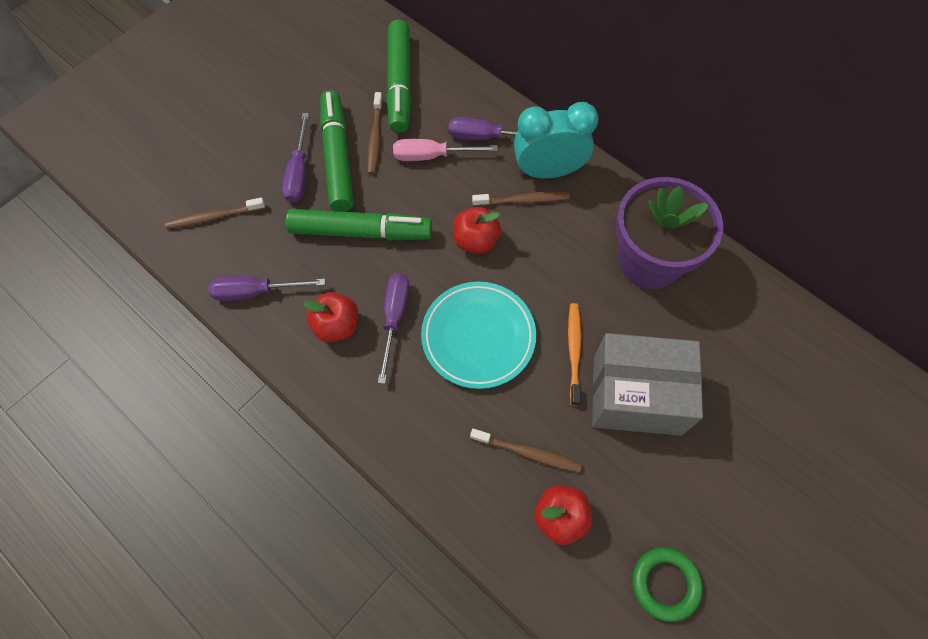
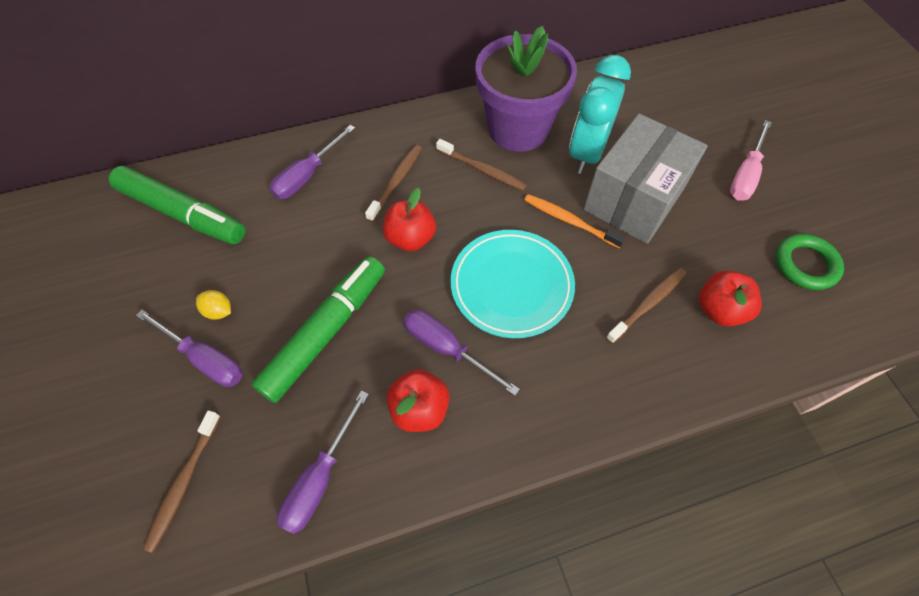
camera: 60 degrees left, 5 degrees down
green marker [320,90,354,212] -> yellow lemon [196,290,231,320]
brown toothbrush [367,92,383,174] -> brown toothbrush moved to [436,139,527,191]
pink screwdriver [393,139,498,161] -> pink screwdriver moved to [730,120,772,201]
turquoise clock [514,102,599,179] -> turquoise clock moved to [569,55,631,174]

